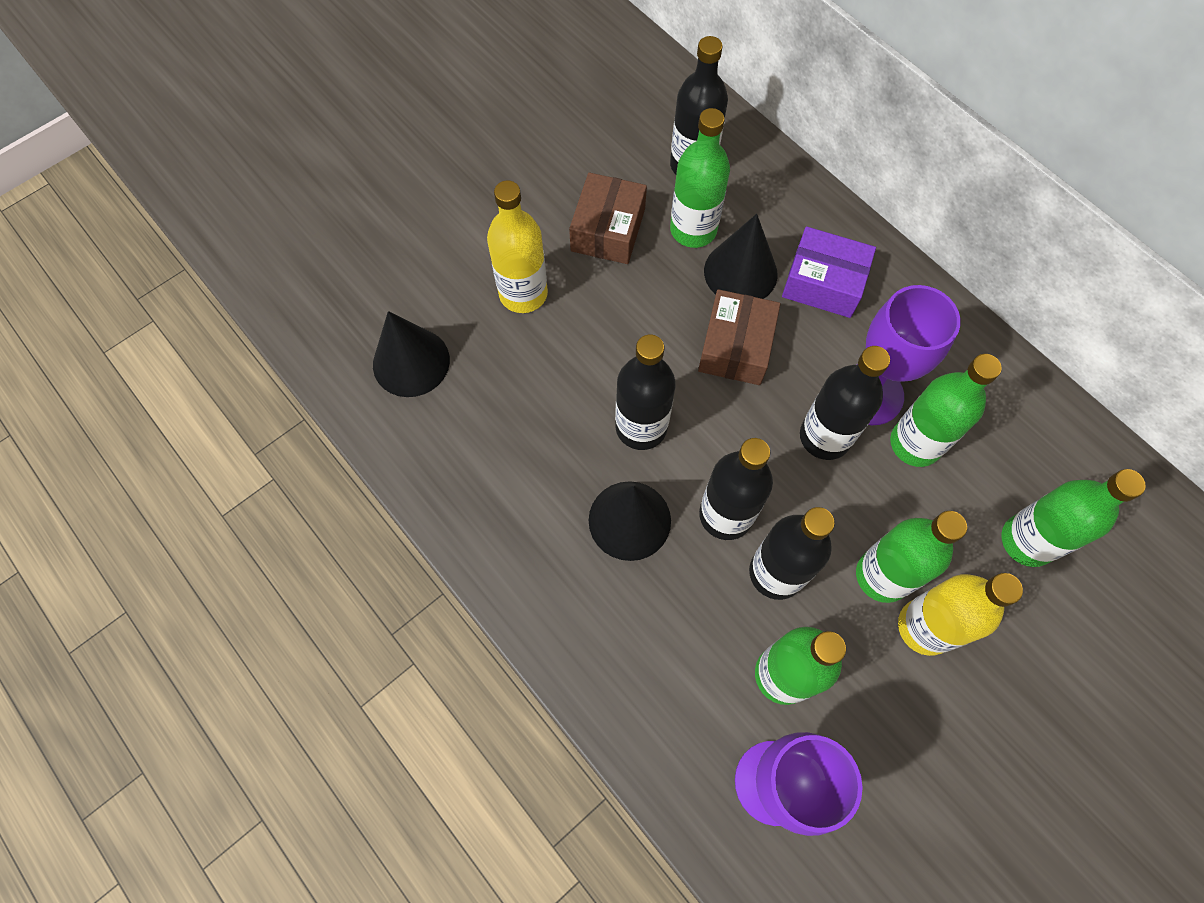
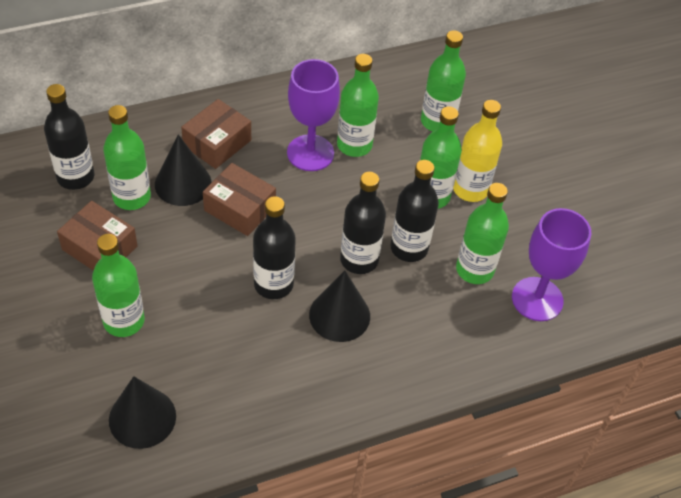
camera: 75 degrees left, 15 degrees down
yellow bottle [487,180,548,313] -> green bottle [92,234,145,337]
purple box [782,226,876,318] -> brown box [181,99,251,169]
black bottle [800,346,890,460] -> none

